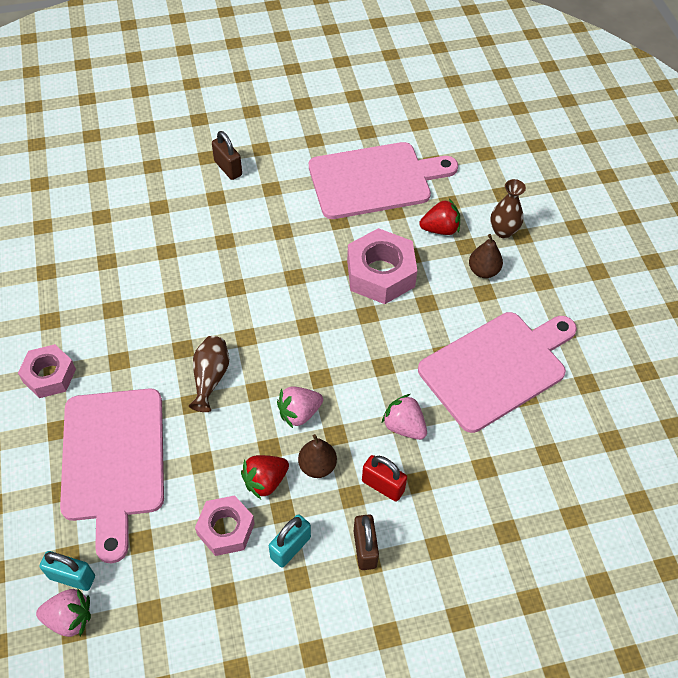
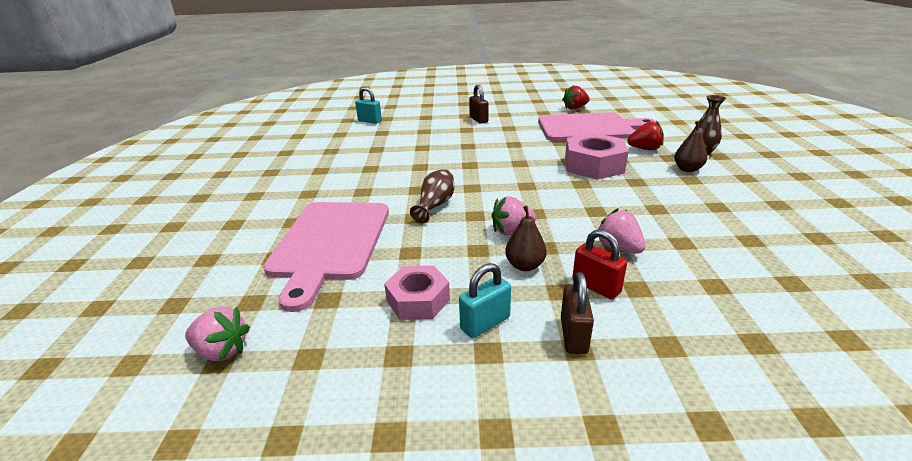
camera: 15 degrees right, 25 degrees down
pink nut [18,344,76,398] -> none
turquoise padlock [39,551,95,591] -> turquoise padlock moved to [355,87,382,124]
red strawberry [241,455,289,499] -> red strawberry moved to [562,85,590,110]
pink cutting board [418,312,577,433] -> none

